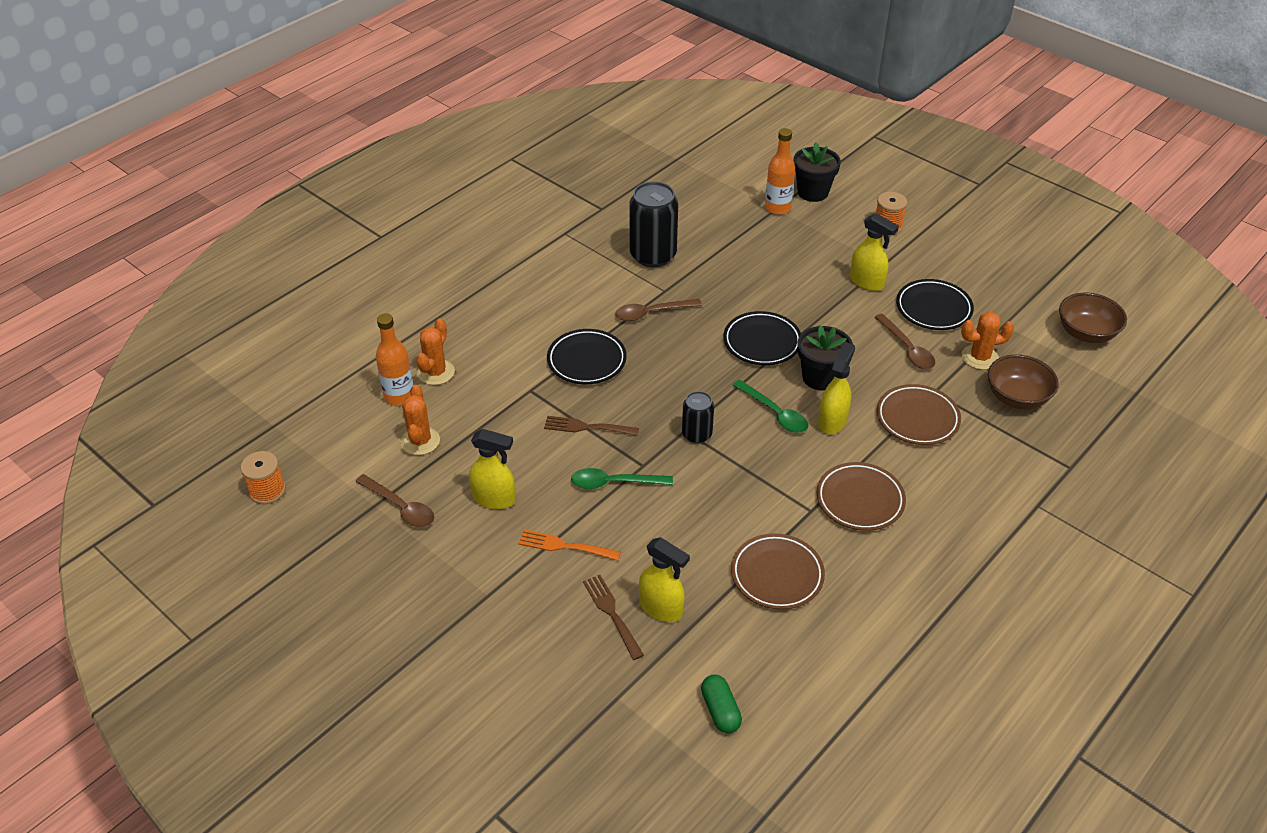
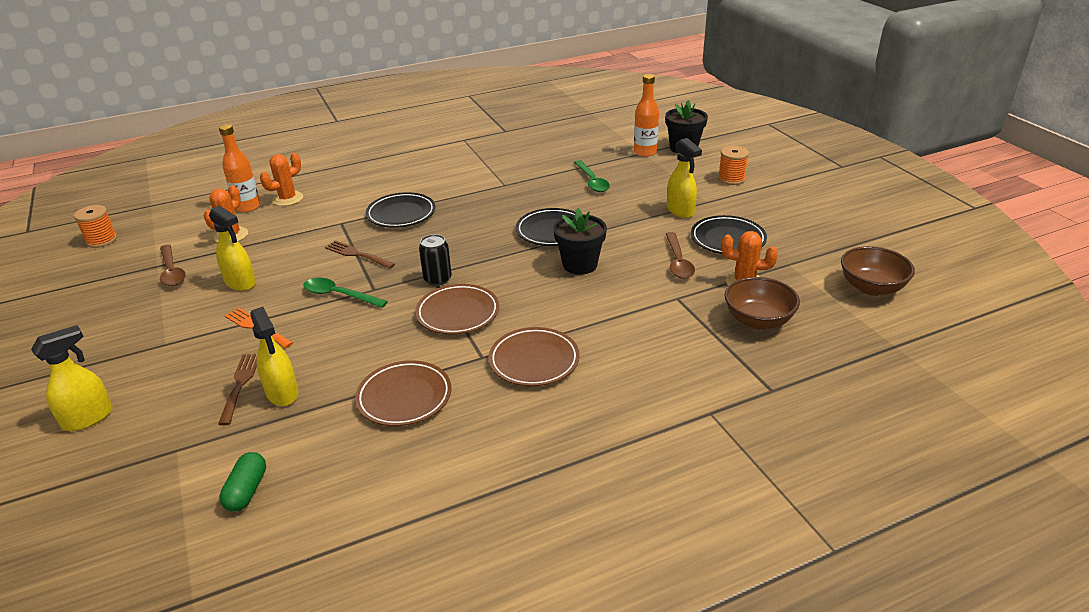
camera: 25 degrees right, 10 degrees down
brown spoon [615,299,702,321] -> none
black can [629,182,678,267] -> none
green spoon [733,380,809,433] -> green spoon moved to [574,160,610,192]
yellow spray bottle [818,342,855,434] -> yellow spray bottle moved to [31,325,113,431]
brown plate [877,384,961,445] -> brown plate moved to [415,284,499,335]

